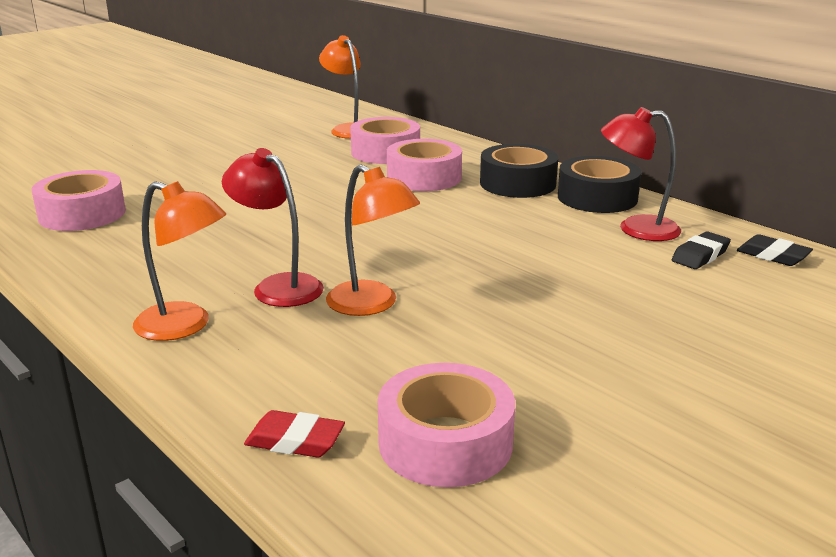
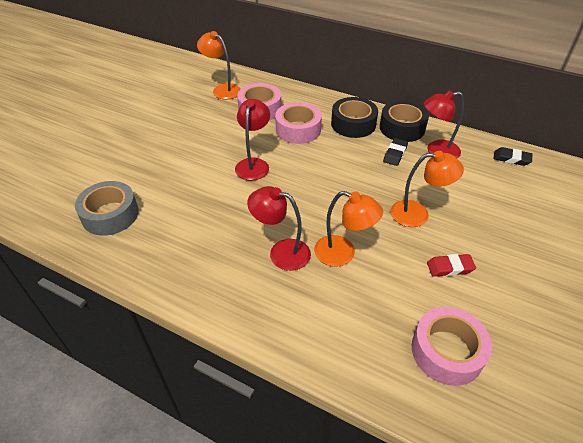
camera: 20 degrees left, 20 degrees up
pink tape [32,170,126,231] -> grey tape [75,181,139,236]
orange lamp [133,181,226,341] -> orange lamp moved to [390,151,464,227]
red eraser [244,410,345,457] -> red eraser moved to [427,254,476,277]
black eraser [672,231,731,269] -> black eraser moved to [383,138,408,166]
none -> red lamp [235,99,270,181]

